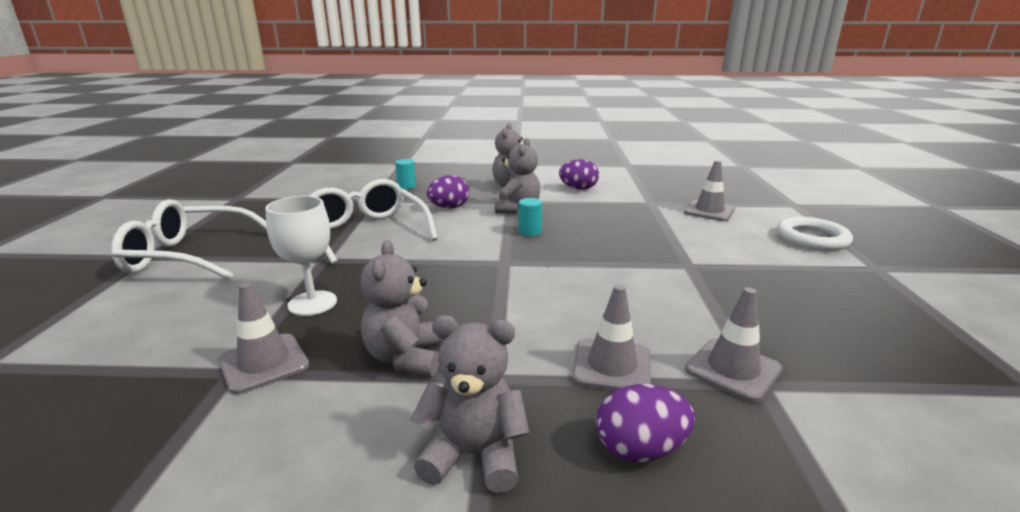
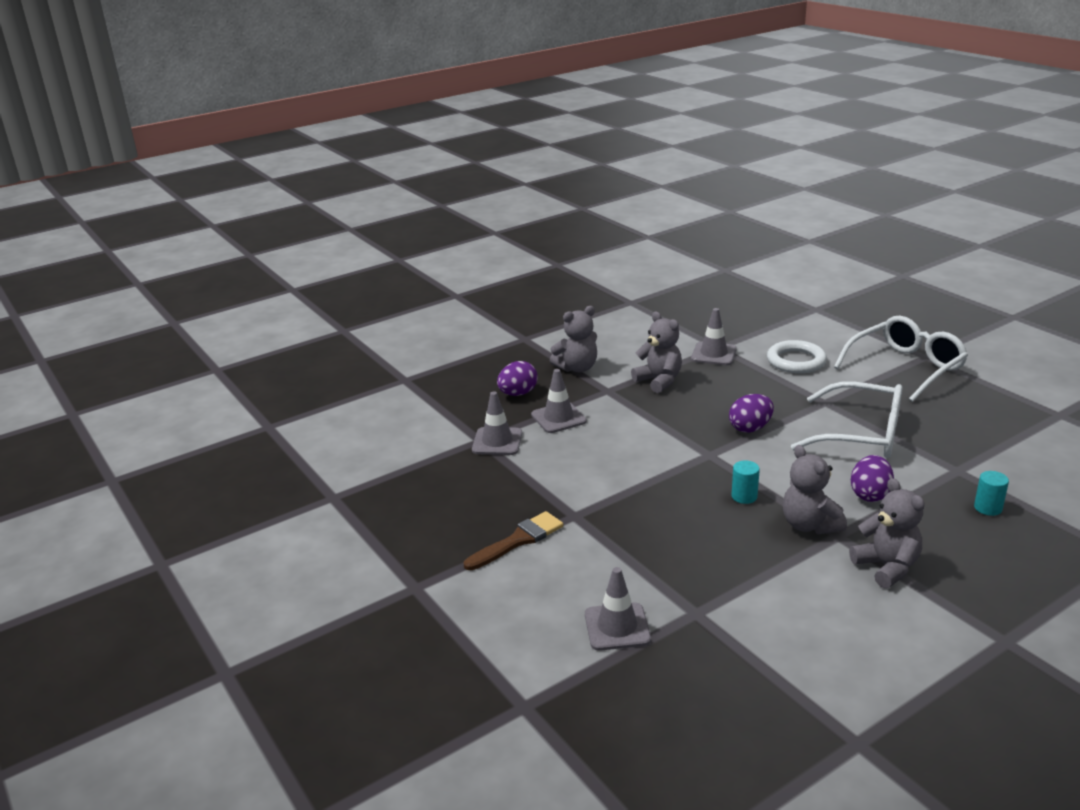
camera: 145 degrees right, 5 degrees up
white goblet [266,196,337,316] -> none
purple egg [559,159,599,190] -> purple egg moved to [729,394,774,433]
white ring [777,217,853,251] -> white ring moved to [767,340,827,373]
none -> brown brush [464,511,564,570]

